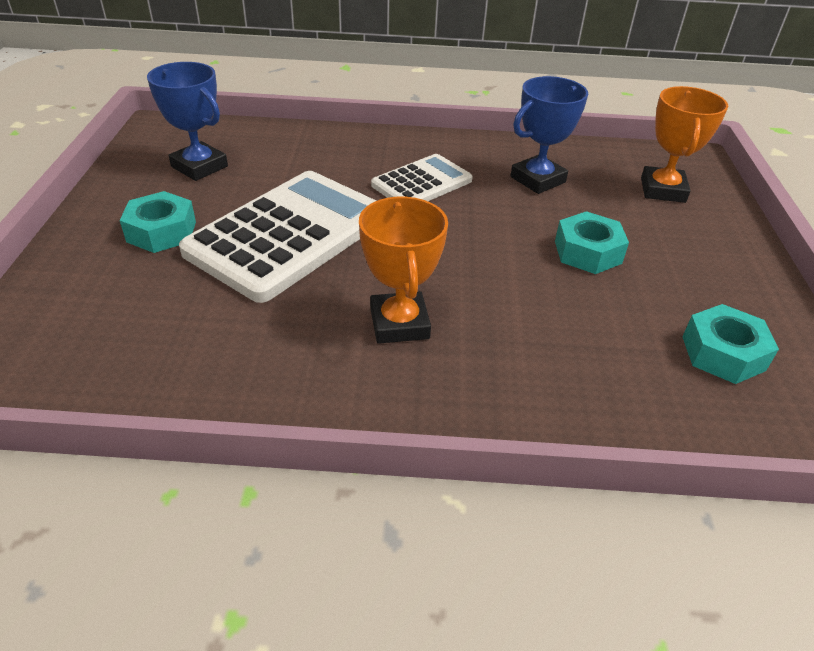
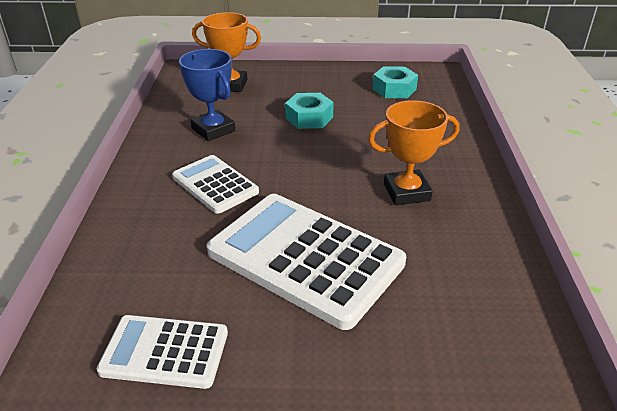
camera: 90 degrees left, 5 degrees down
turquoise nut [120,191,196,253] -> none
blue trophy [147,62,228,181] -> white calculator [96,315,228,389]

